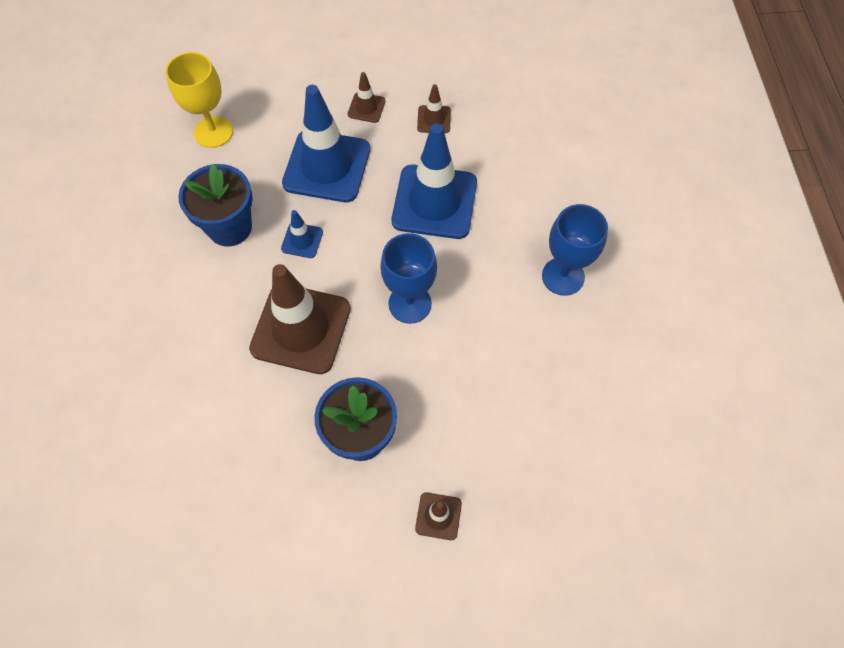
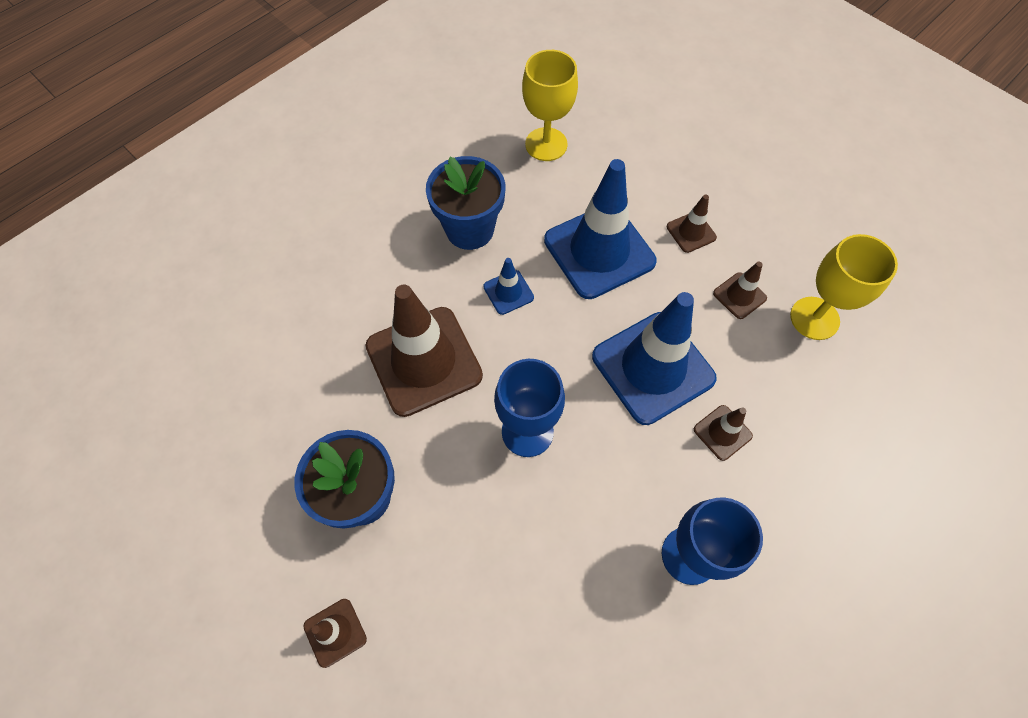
camera: 50 degrees right, 0 degrees up
none -> brown traffic cone [694,405,753,461]
none -> yellow goblet [790,234,898,340]

